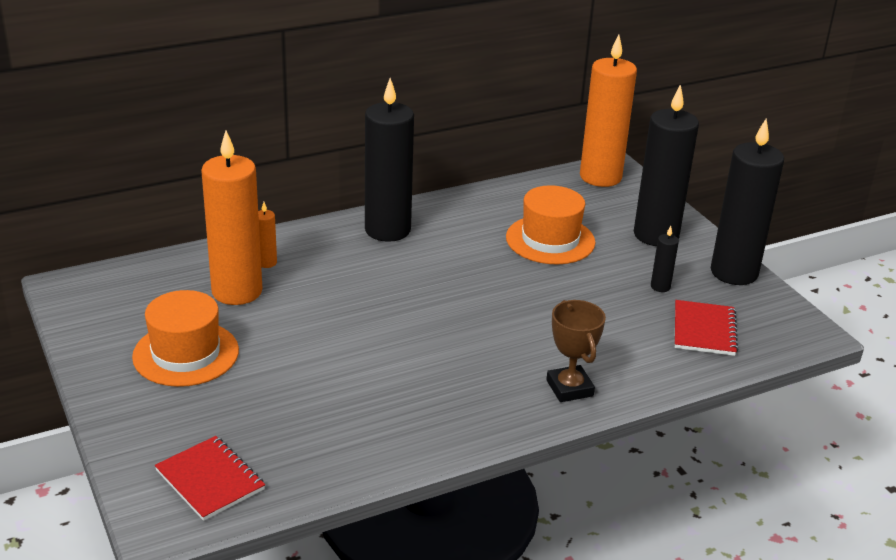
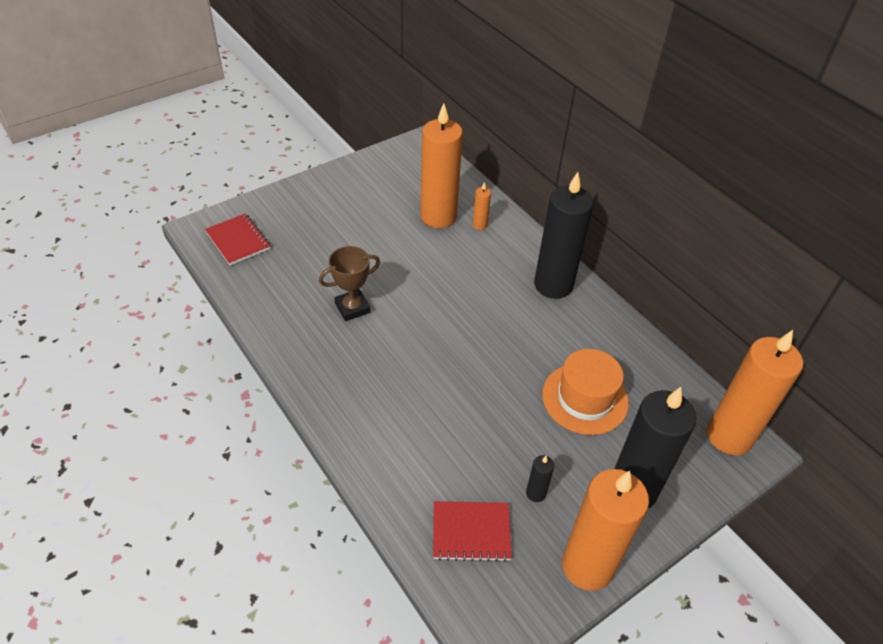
camera: 80 degrees right, 15 degrees up
orange hat [132,290,239,387] -> none
red notebook [155,436,265,521] -> red notebook turned 75 degrees counterclockwise [205,214,270,265]
brown trophy [546,300,606,402] -> brown trophy moved to [319,246,380,321]
black candle [711,119,784,285] -> orange candle [562,469,649,591]

